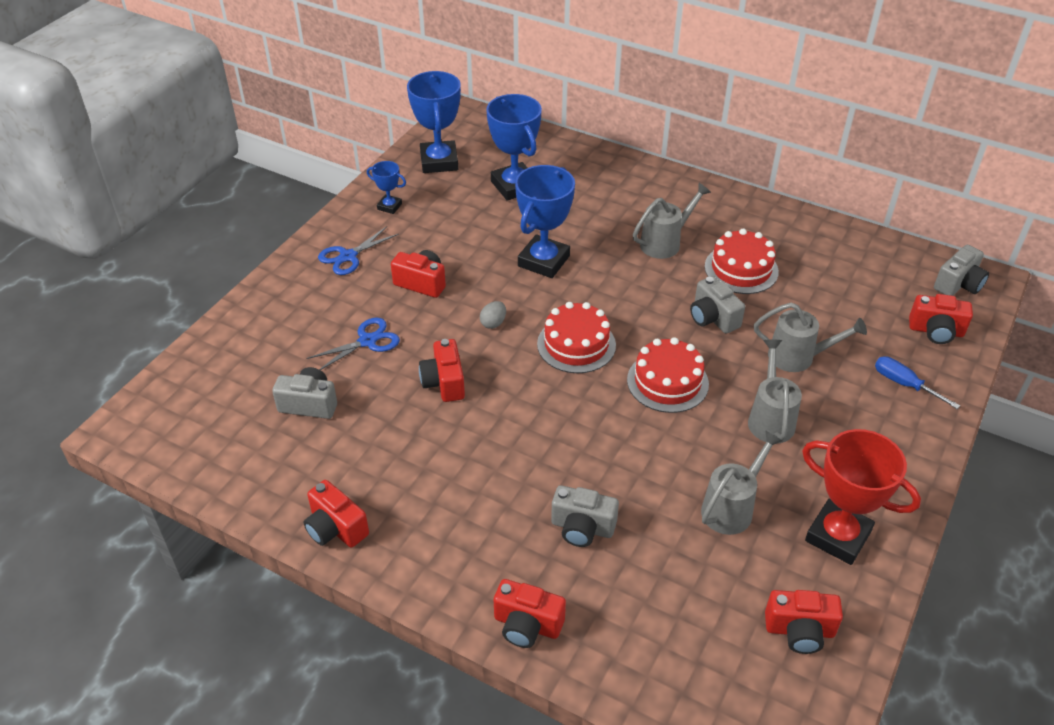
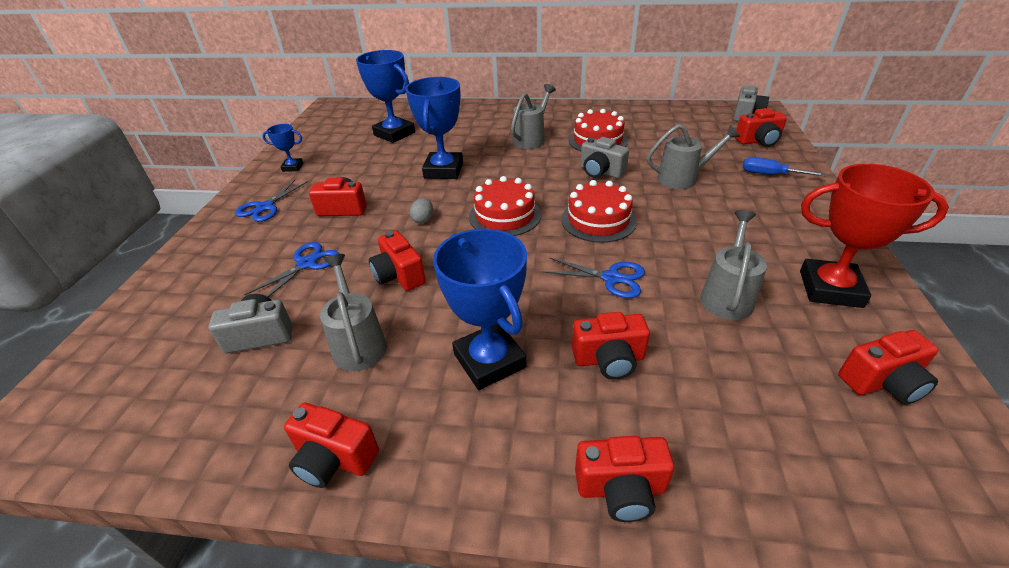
camera: 20 degrees left, 5 degrees down
blue trophy [407,71,461,173] -> blue trophy moved to [433,229,527,390]
grey camera [551,485,619,547] -> red camera [572,312,650,379]
grey watering can [748,340,802,443] -> grey watering can moved to [320,254,387,371]
none -> blue scissors [543,257,645,298]

